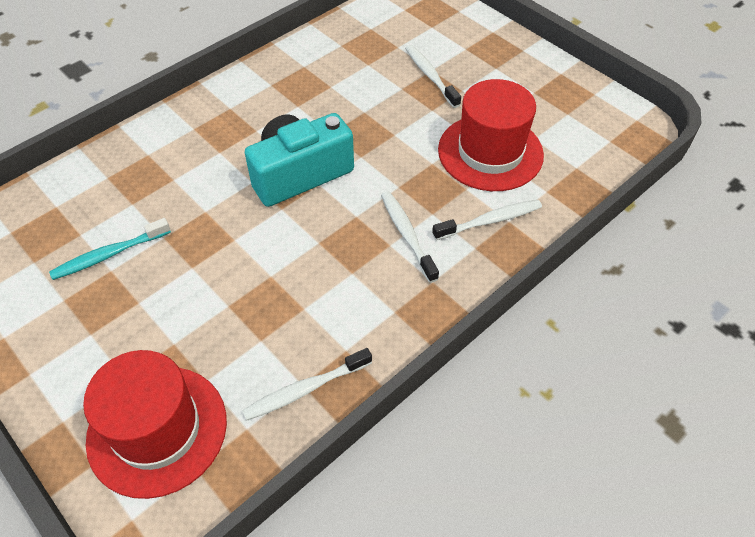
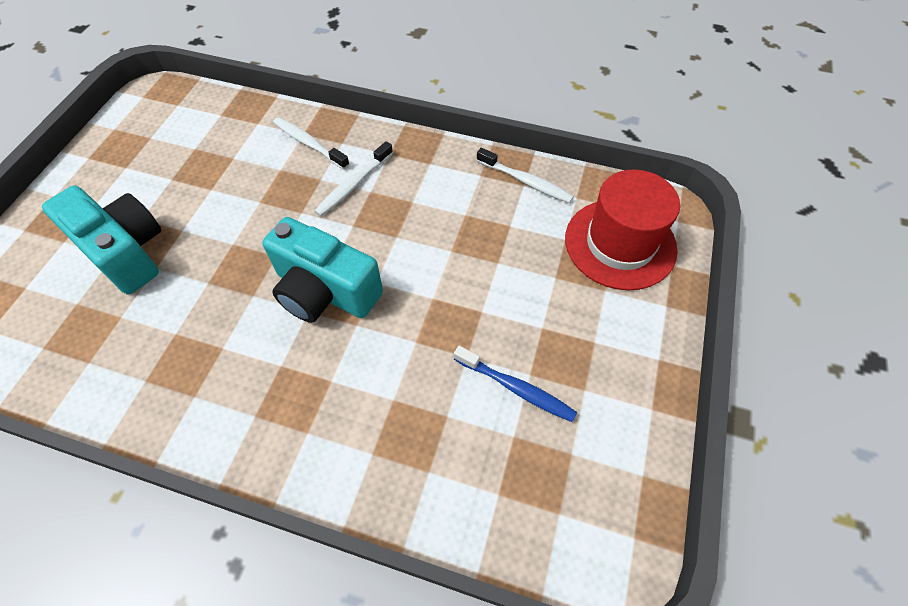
camera: 120 degrees left, 5 degrees up
turquoise toothbrush [49,218,171,280] -> blue toothbrush [454,346,577,422]
white toothbrush [405,45,461,108] -> turquoise camera [42,186,162,295]
red hat [438,79,544,191] -> none

